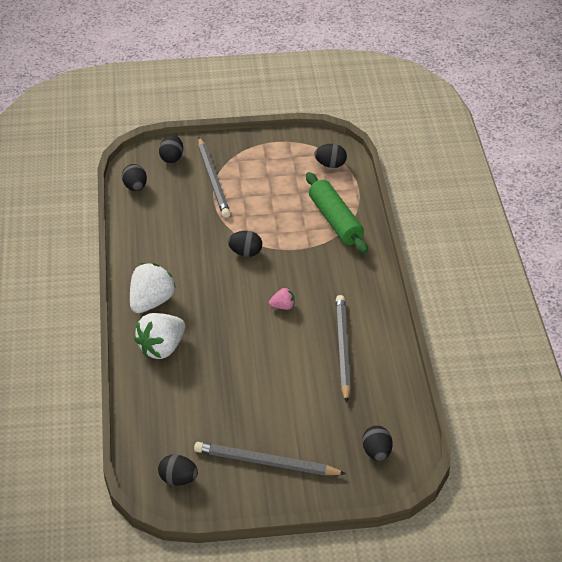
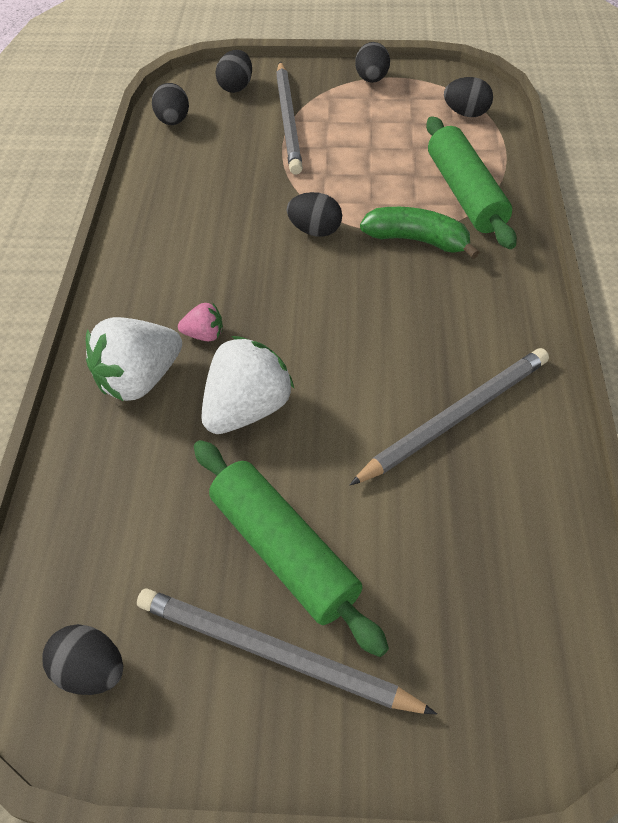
camera: 10 degrees right, 10 degrees up
white strawberry [130,263,176,313] -> white strawberry moved to [201,336,295,434]
pink strawberry [269,288,295,310] -> pink strawberry moved to [178,303,223,341]
grey pencil [336,295,351,403] -> grey pencil turned 45 degrees clockwise [350,348,549,485]
black egg [362,426,393,461] -> black egg moved to [355,42,390,83]
none -> green rolling pin [194,440,389,657]
none -> green banana [360,207,480,259]

